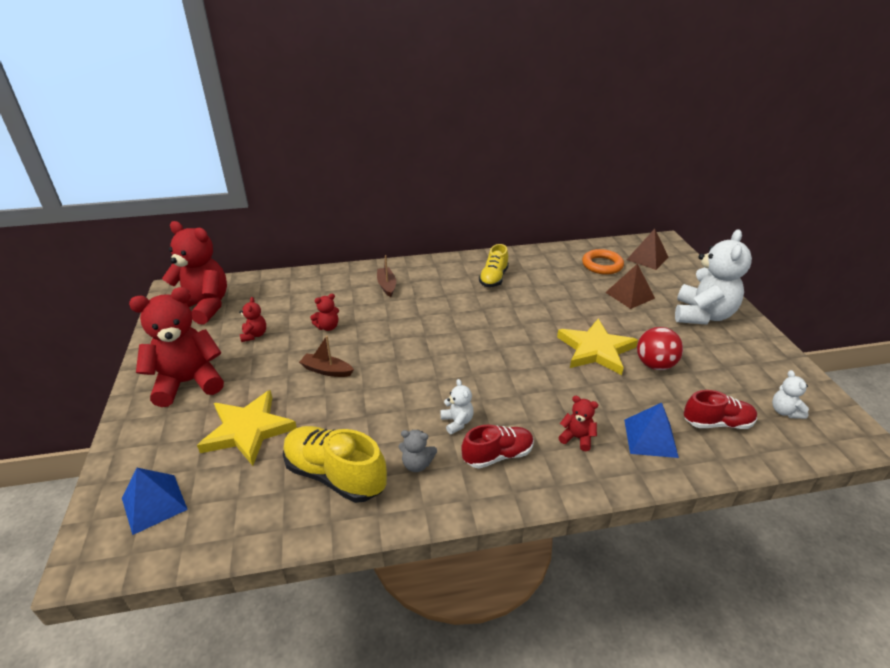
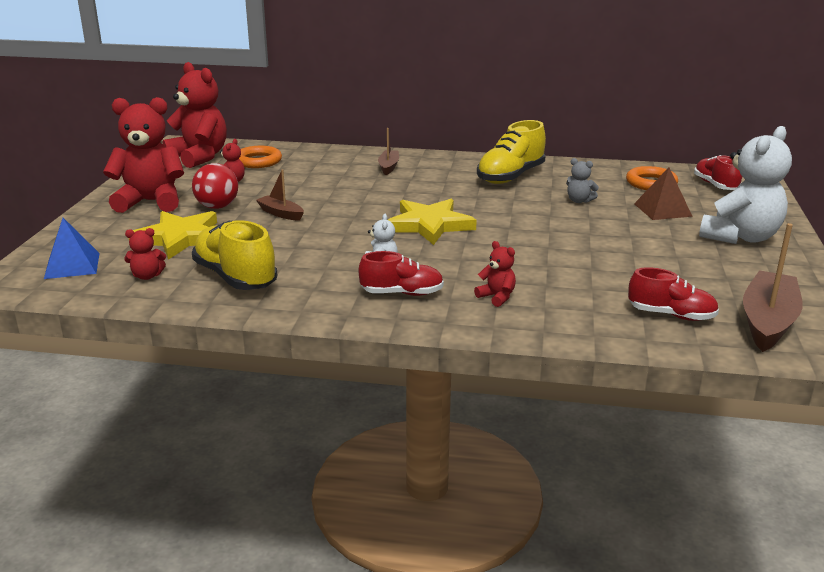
camera: 20 degrees right, 10 degrees down
red teddy bear [310,294,339,331] -> red teddy bear moved to [124,228,166,280]
grey teddy bear [399,430,437,472] -> grey teddy bear moved to [566,158,599,203]
yellow shoe [479,244,509,287] -> yellow shoe [477,120,546,184], size x1.53
yellow star [557,319,638,375] -> yellow star moved to [388,199,477,245]
blue pyramid [624,403,679,458] -> none
brown pyramid [627,229,669,270] -> red shoe [694,155,742,190]
red ball [637,327,683,370] -> red ball moved to [192,163,238,209]
white teddy bear [772,370,809,419] -> brown boat [743,223,802,352]
none -> orange ring [239,146,282,168]

